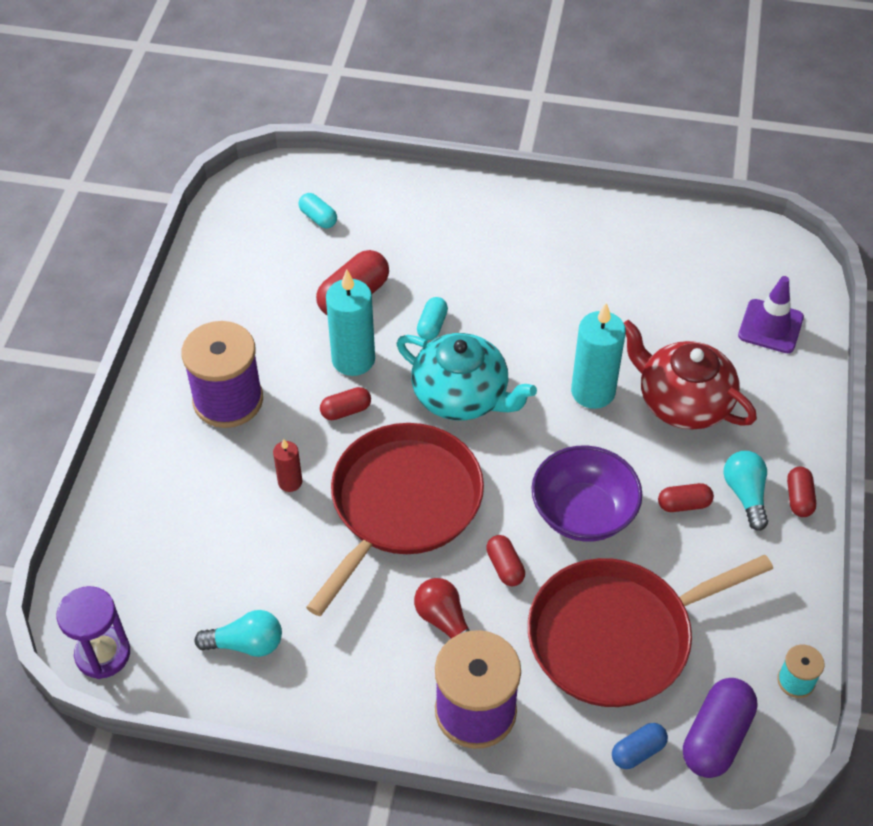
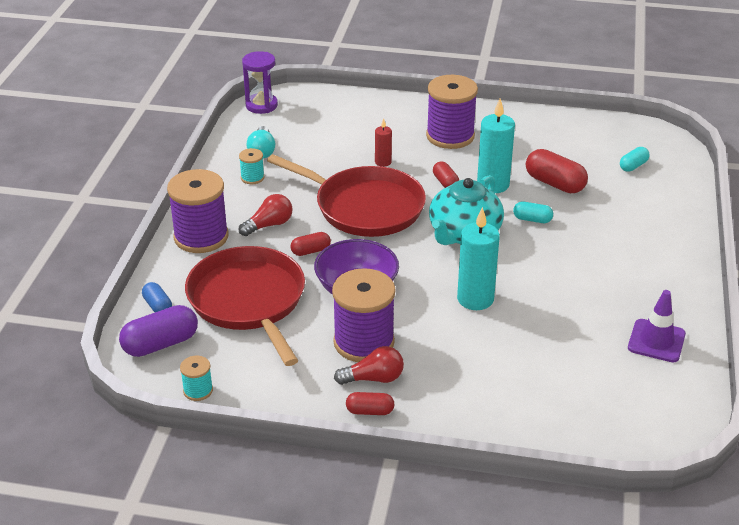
camera: 90 degrees right, 15 degrees down
red teapot [624,320,757,430] -> none
red capsule [658,483,714,512] -> purple spool [332,268,396,362]
purple capsule [683,678,757,778] -> purple capsule turned 60 degrees counterclockwise [119,305,198,357]
turquoise light bulb [723,451,768,531] -> red light bulb [334,346,404,385]
purple traffic cone [738,276,804,353] -> purple traffic cone moved to [628,290,686,362]
none -> turquoise spool [239,148,265,184]

